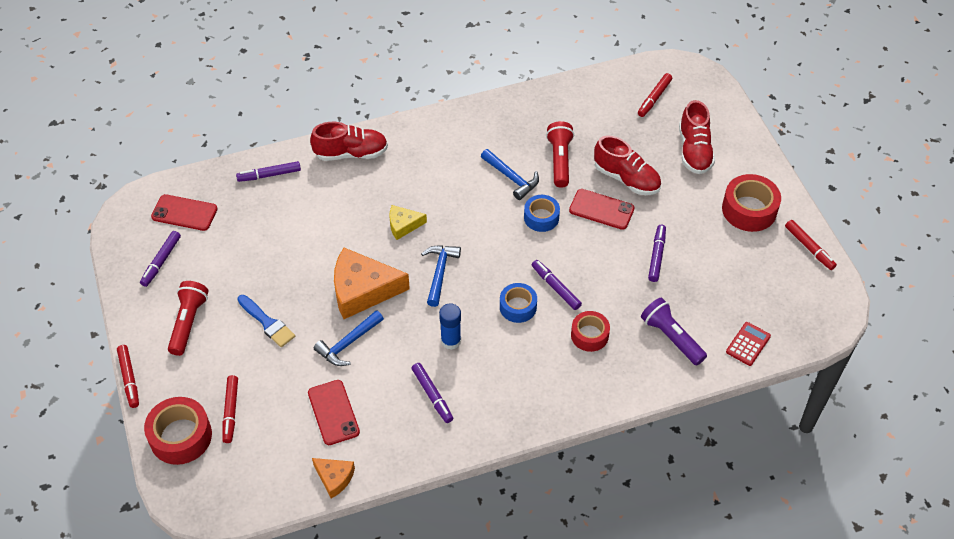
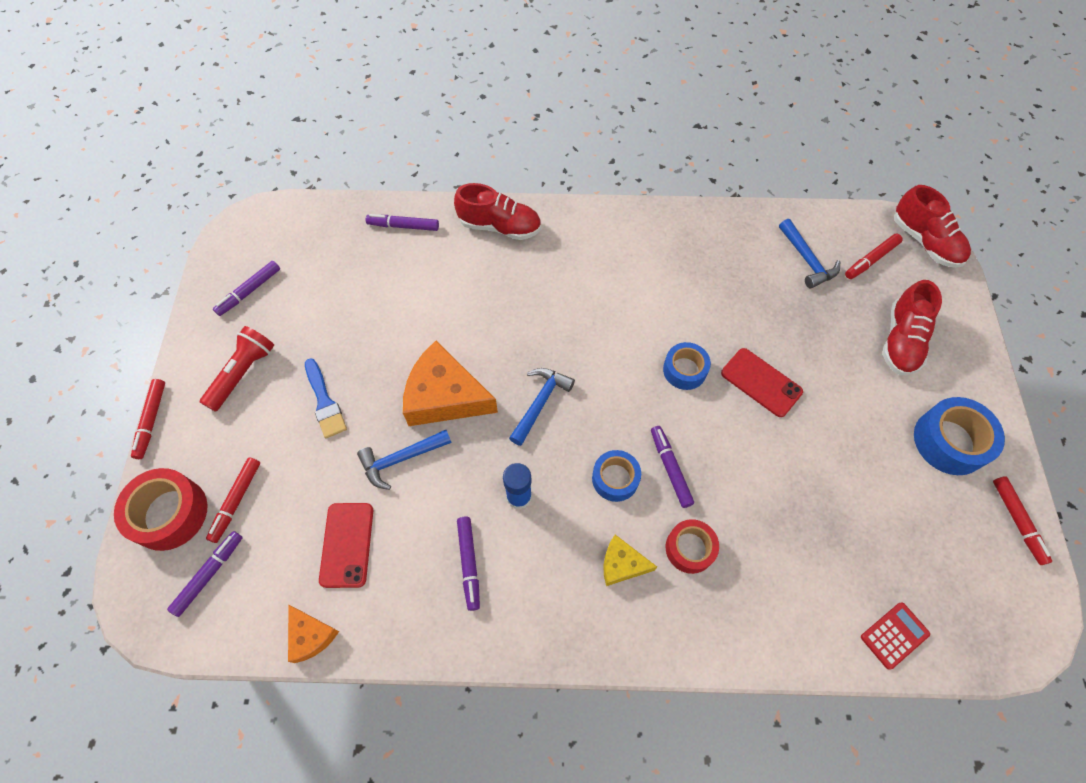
camera: 20 degrees right, 10 degrees up
red phone [151,194,218,231] -> none
yellow cheese [389,205,427,240] -> yellow cheese moved to [603,535,657,586]
blue hammer [481,149,539,200] -> blue hammer moved to [779,219,840,288]
red flashlight [546,121,574,188] -> none
red shoe [594,136,661,195] -> red shoe moved to [894,185,971,268]
purple flashlight [641,298,707,366] -> none
purple marker [648,225,666,282] -> purple marker moved to [167,531,243,617]
red tape [722,174,781,232] -> blue tape [914,397,1005,475]

